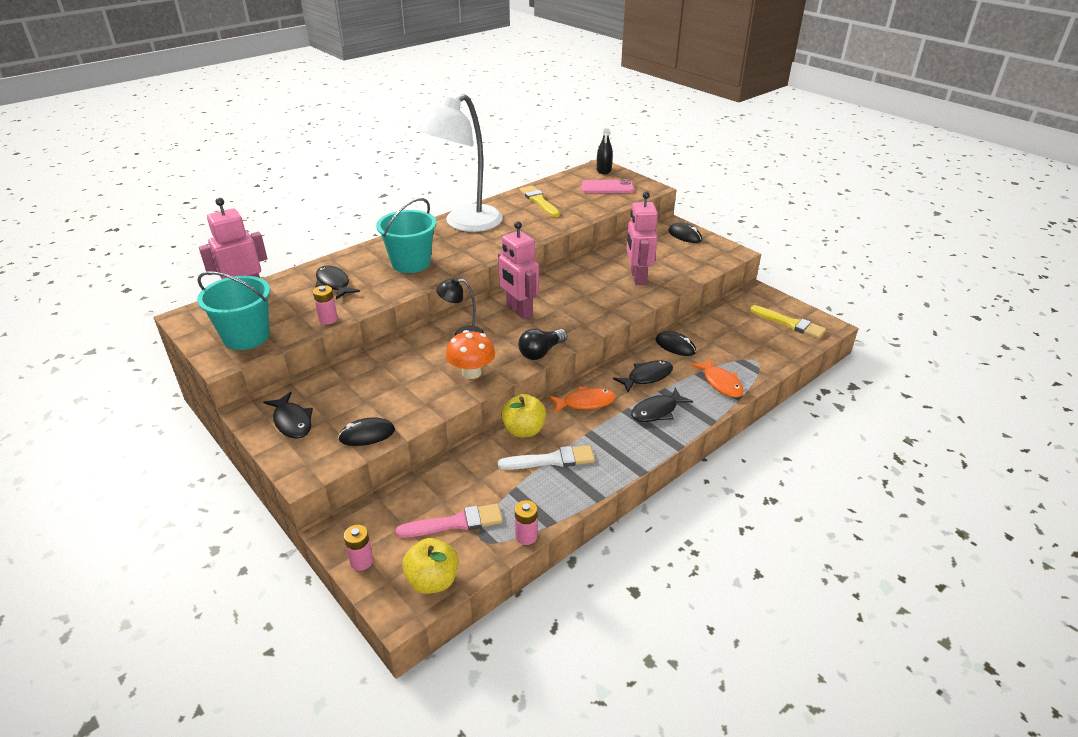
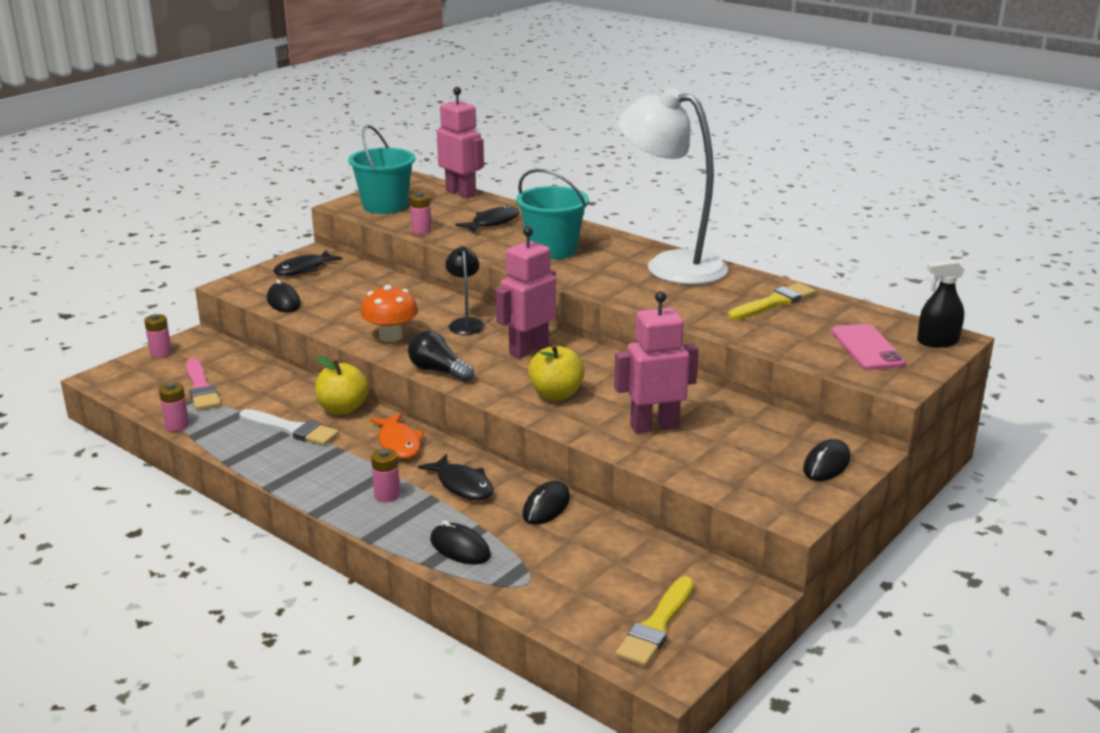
camera: 80 degrees right, 10 degrees down
yellow apple [402,538,459,594] -> yellow apple moved to [528,344,585,400]
white brush [498,445,595,470] -> white brush turned 45 degrees counterclockwise [239,409,339,446]
black fish [631,388,693,422] -> pink battery [371,448,400,502]
orange fish [691,358,744,398] -> black mouse [430,520,491,565]

